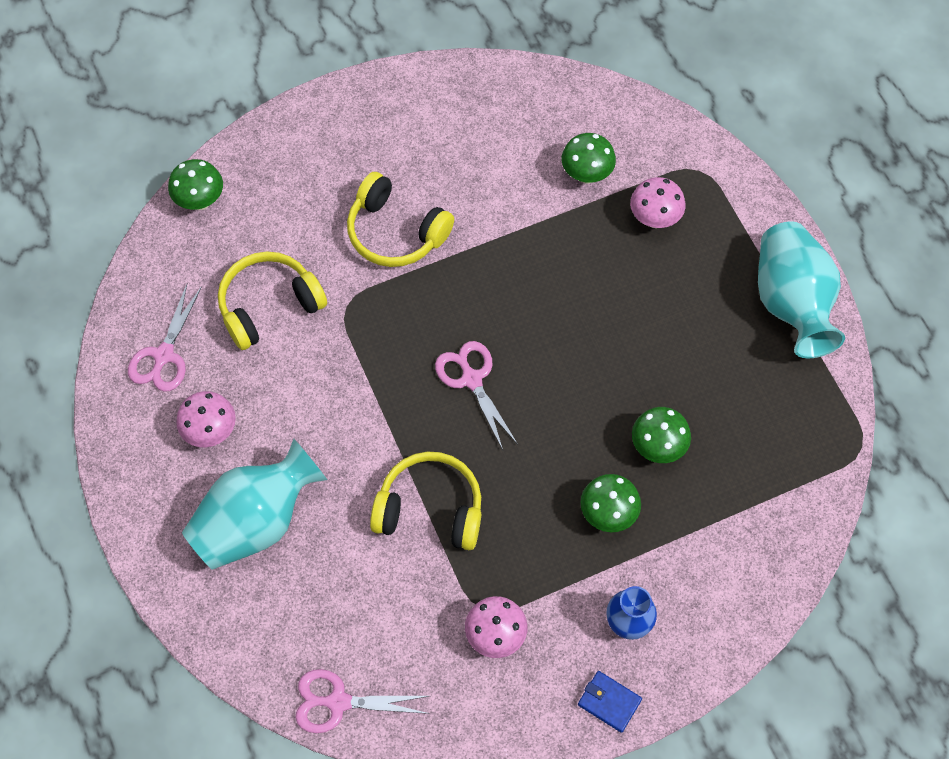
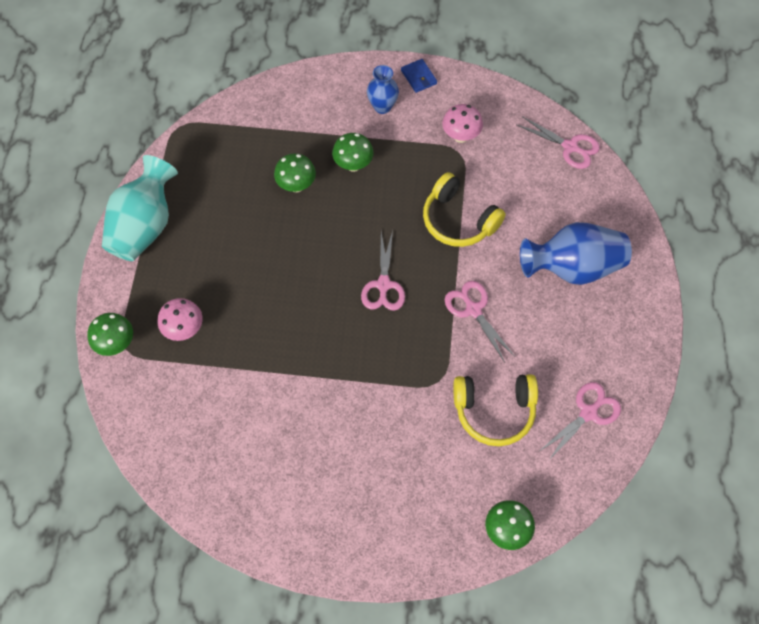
camera: 150 degrees left, 0 degrees up
pink mushroom [176,391,236,447] -> none
turquoise vase [182,439,327,570] -> blue vase [520,222,632,285]
yellow headphones [347,172,454,267] -> none
green mushroom [561,133,616,184] -> green mushroom moved to [87,313,133,356]
none -> pink scissors [445,281,515,362]

